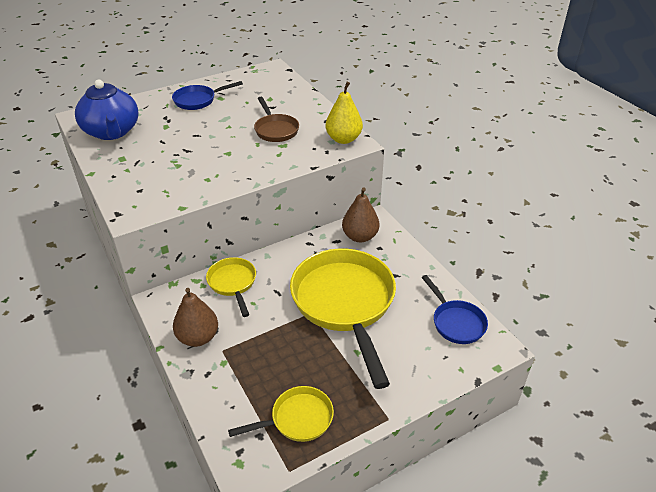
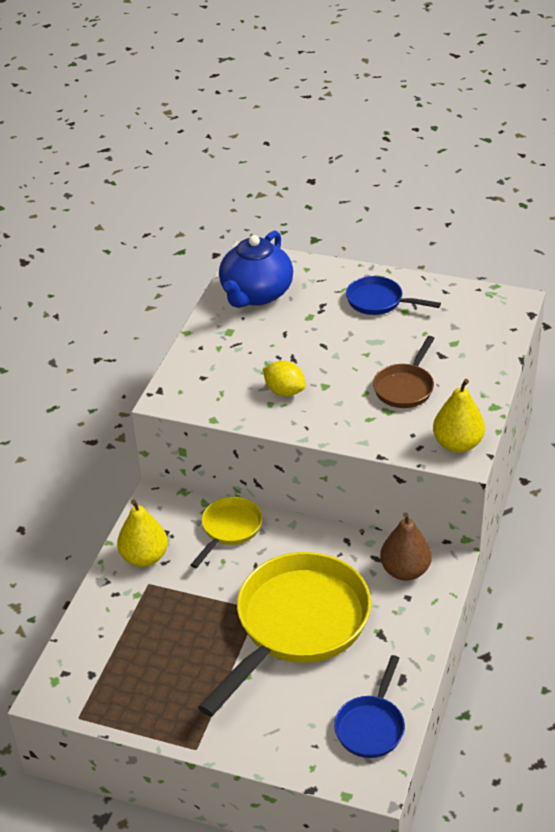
camera: 50 degrees right, 0 degrees up
brown pear [173,288,218,347] -> yellow pear [117,500,168,567]
yellow pan [228,386,334,442] -> none
none -> yellow lemon [263,361,306,396]

